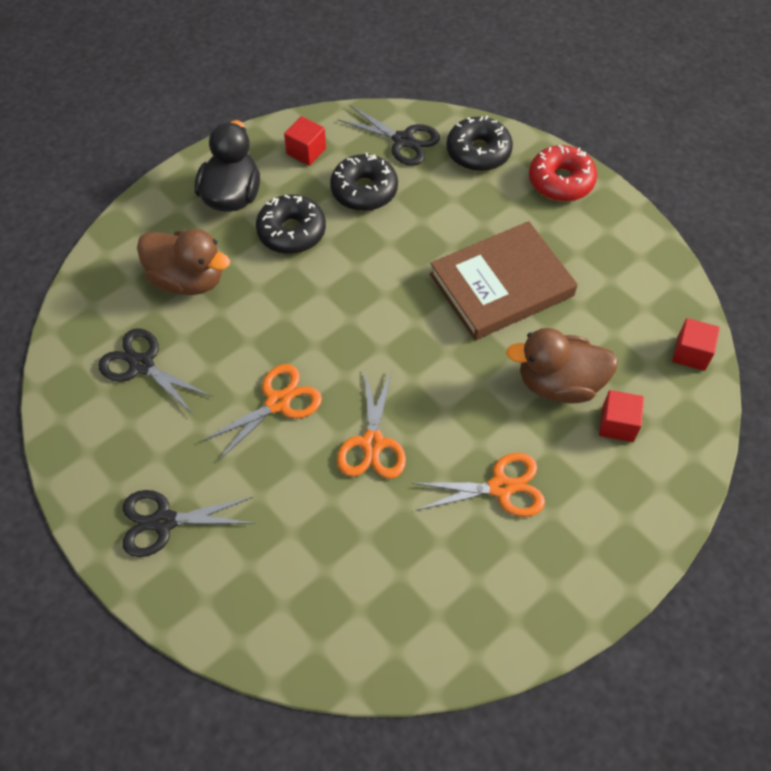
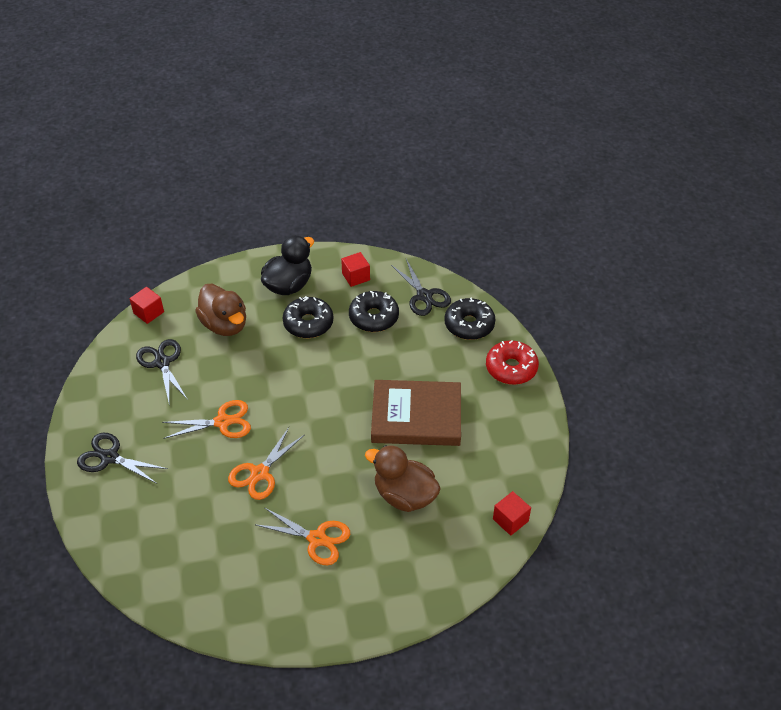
camera: 30 degrees right, 10 degrees down
red cube [599,390,644,442] -> red cube moved to [129,287,164,324]

